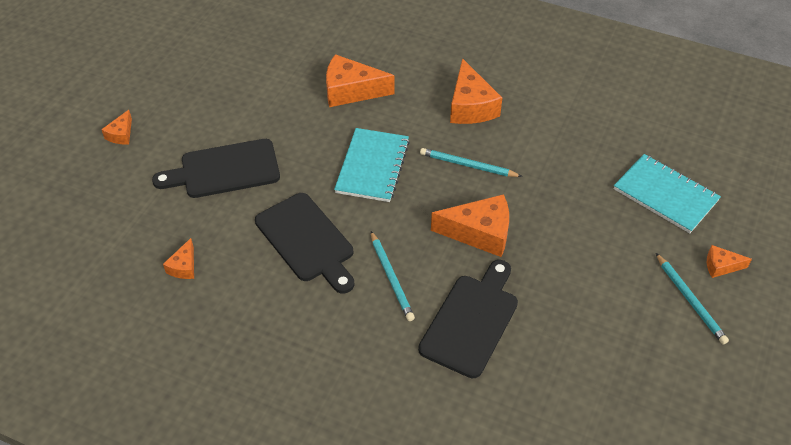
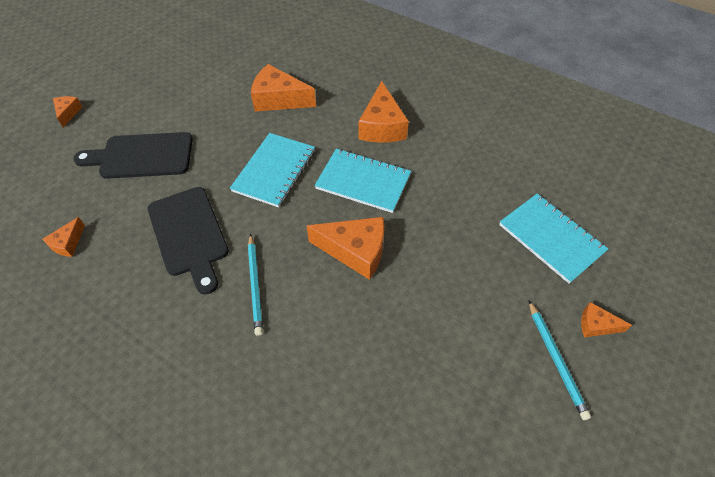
camera: 10 degrees right, 5 degrees up
orange cheese [101,110,132,144] -> orange cheese turned 150 degrees clockwise [53,96,83,127]
black cutting board [418,260,518,378] -> none
turquoise pencil [420,148,523,177] -> turquoise notebook [315,148,411,213]

